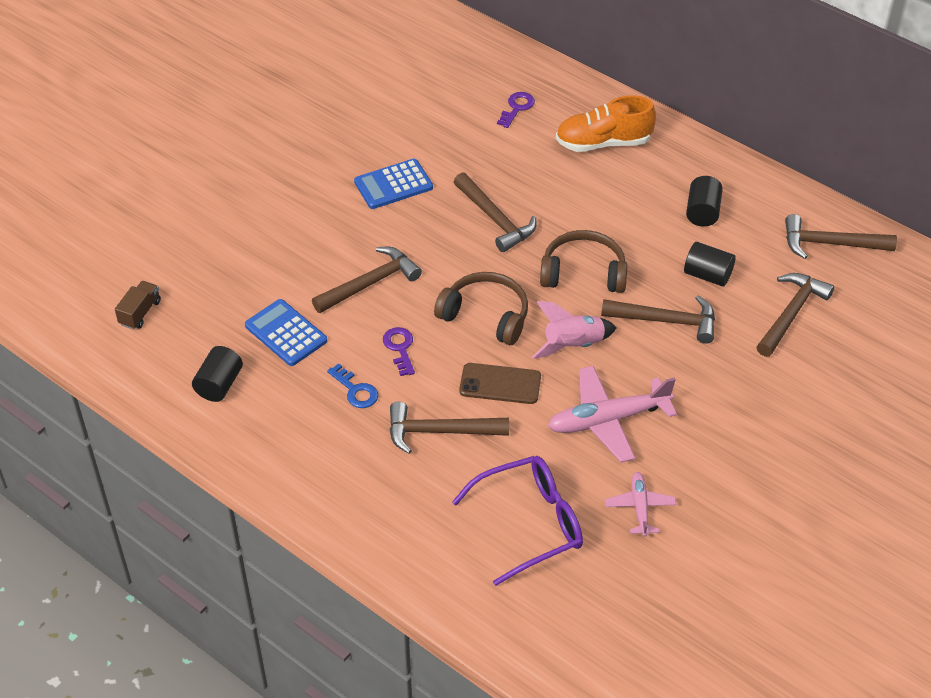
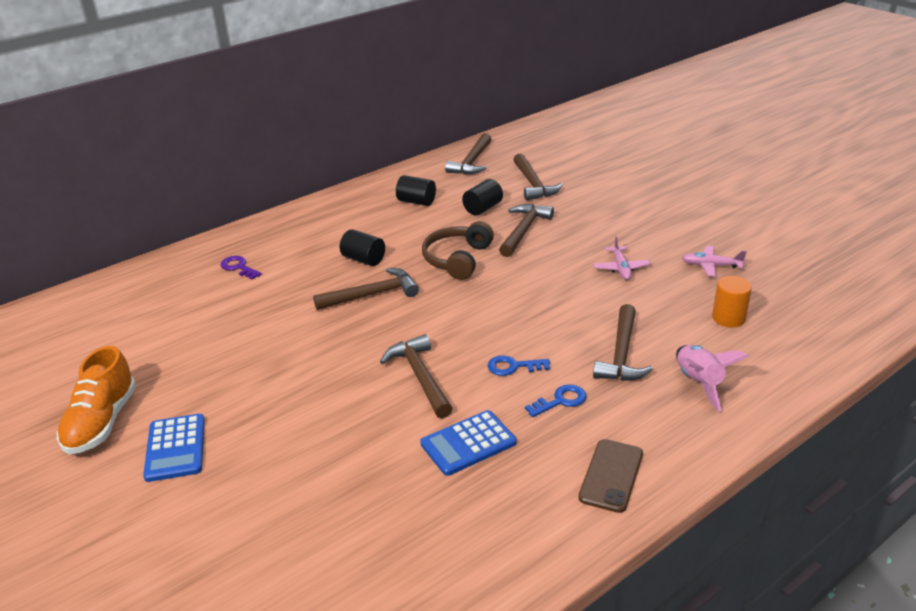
camera: 75 degrees left, 15 degrees down
brown truck [115,281,161,329] -> none
black cylinder [192,346,243,402] -> black cylinder moved to [340,229,385,266]
blue calculator [354,159,433,209] -> blue calculator moved to [143,414,205,482]
purple key [383,327,415,376] -> blue key [487,355,550,376]
brown headphones [434,272,528,345] -> none
purple glasses [452,456,583,586] -> orange cylinder [712,276,752,328]
brown phone [459,363,541,404] -> brown phone moved to [578,439,643,513]
pink rocket [532,301,616,359] -> pink rocket moved to [676,345,749,412]
pink plane [548,366,677,463] -> pink plane [593,236,651,280], size x0.56
orange shoe [556,95,656,152] -> orange shoe moved to [57,346,136,455]
brown hammer [756,273,834,357] -> brown hammer turned 150 degrees counterclockwise [513,154,562,201]

